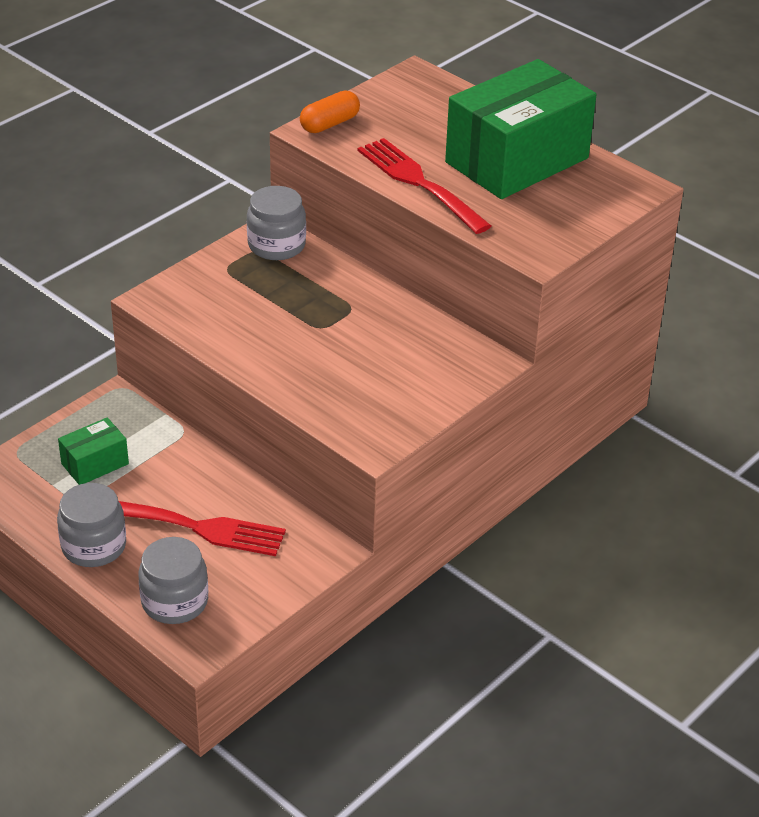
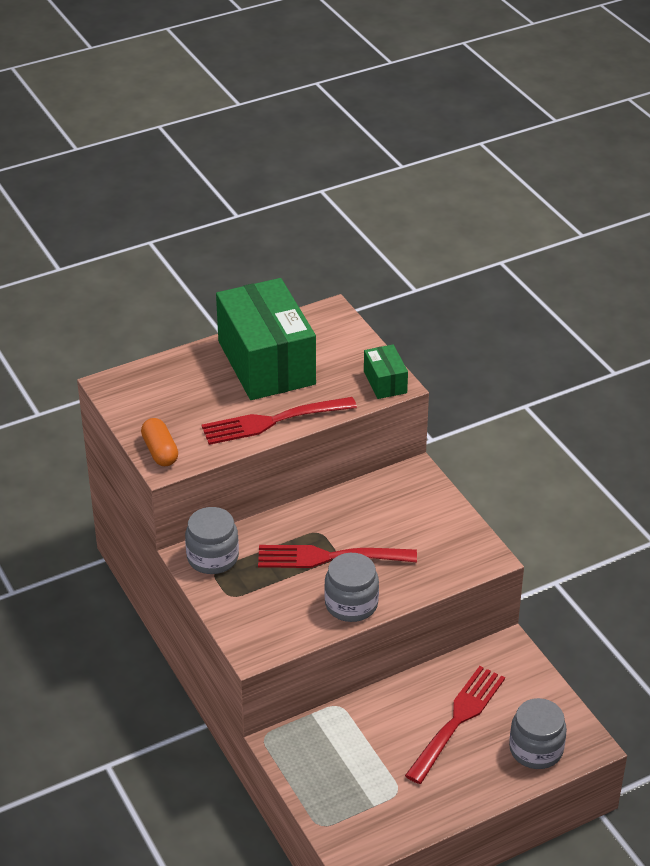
camera: 70 degrees left, 0 degrees up
grey jar [57,483,126,567] -> grey jar moved to [324,553,379,622]
green box [58,417,129,485] -> green box moved to [364,345,408,399]
none -> red fork [258,545,417,568]

